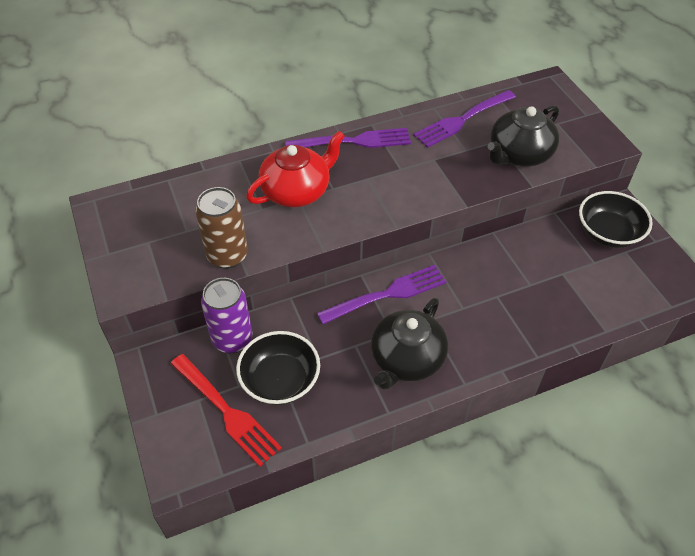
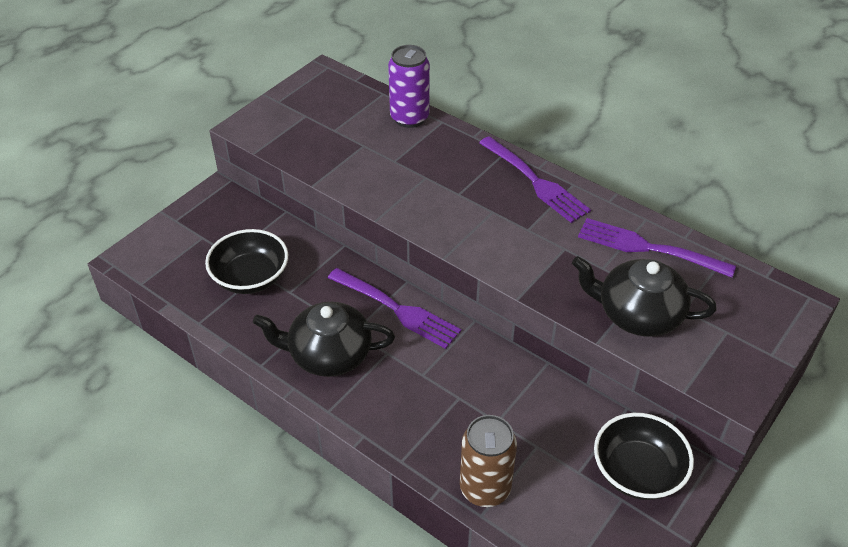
camera: 60 degrees right, 5 degrees down
red fork [170,354,282,467] -> none
brown can [195,187,248,269] -> brown can moved to [460,415,517,507]
purple can [201,278,252,353] -> purple can moved to [388,45,430,128]
red teapot [246,131,345,207] -> none

